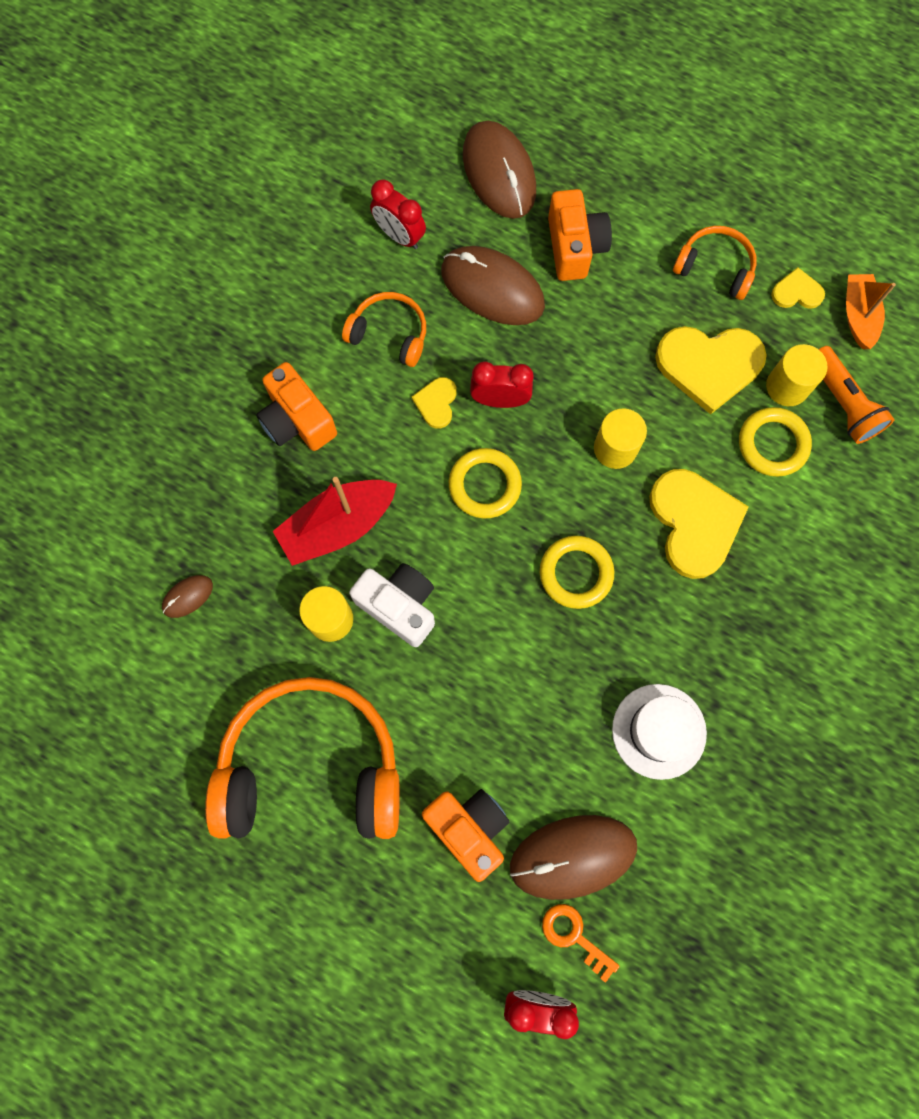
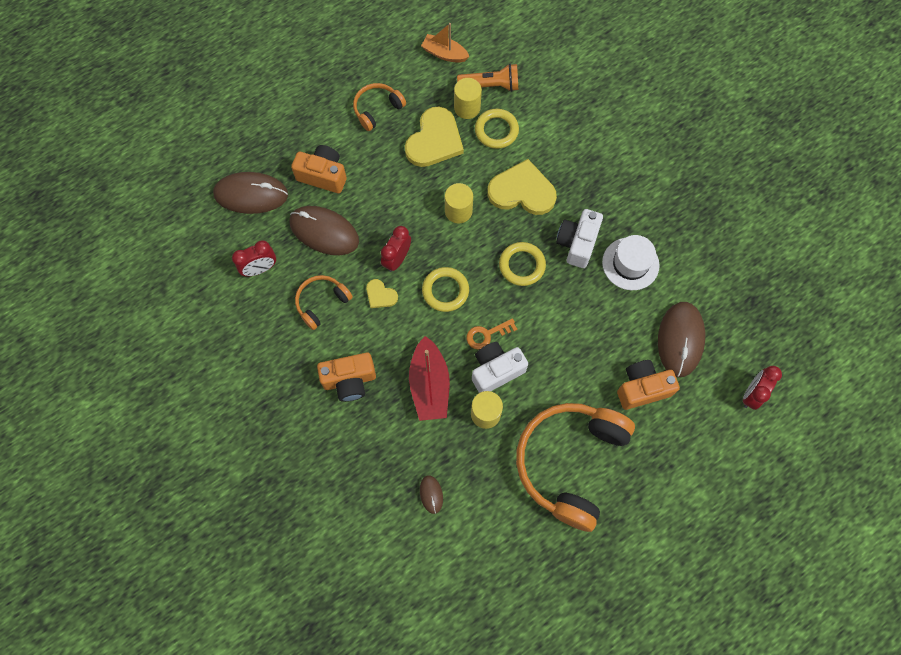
camera: 65 degrees left, 5 degrees down
brown mouse [441,246,545,325] -> brown mouse turned 60 degrees clockwise [289,206,359,255]
orange key [542,904,620,983] -> orange key moved to [466,318,517,350]
yellow heart [771,267,825,309] -> none
none -> white camera [556,209,603,268]

